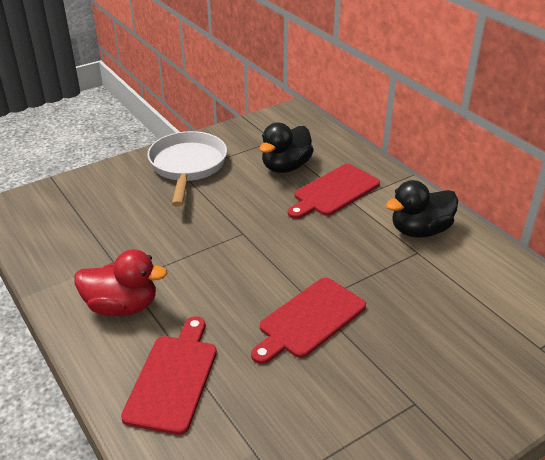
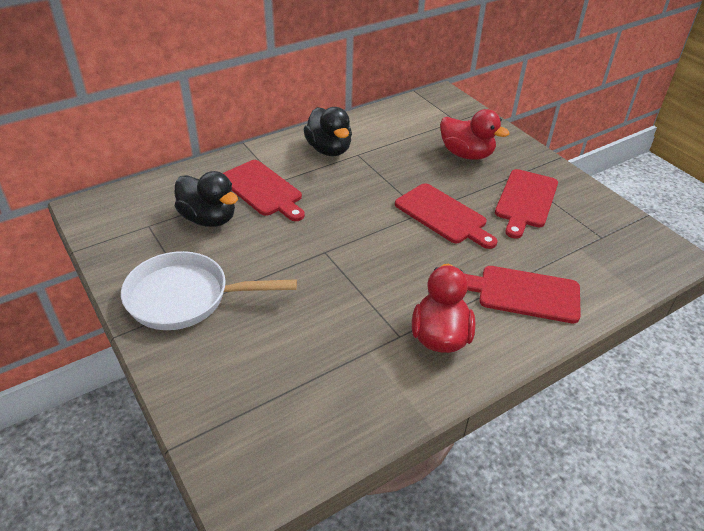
camera: 90 degrees left, 5 degrees up
none -> red duck [440,109,510,160]
none -> red cutting board [495,169,558,239]

